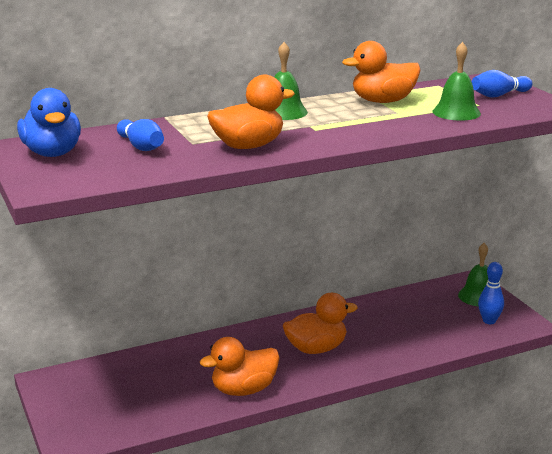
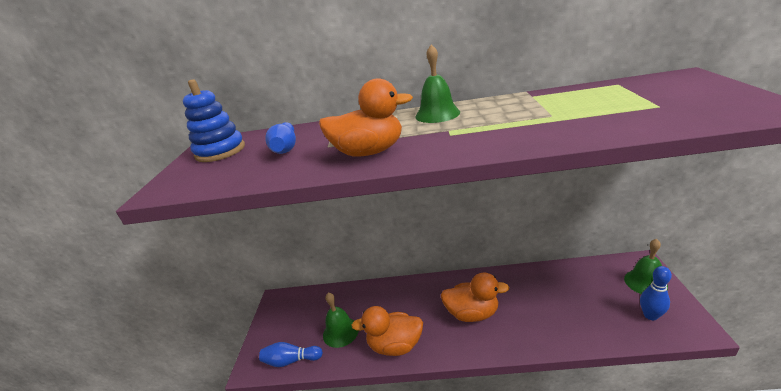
camera: 30 degrees right, 5 degrees up
blue duck [17,88,81,157] -> blue stacking toy [183,79,245,162]
orange duck [342,41,421,103] -> none
green bell [432,42,481,121] -> green bell moved to [323,293,359,348]
blue bowling pin [471,70,532,98] -> blue bowling pin moved to [259,342,323,367]

